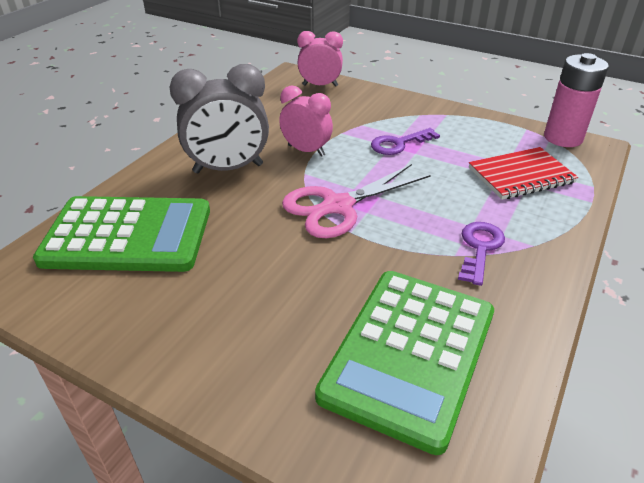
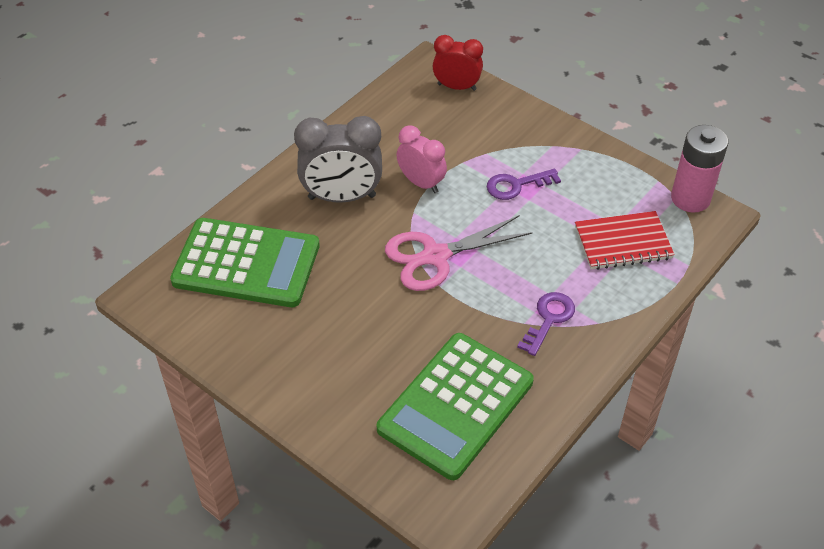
camera: 10 degrees right, 10 degrees up
pink clock [297,31,343,87] -> red clock [433,35,483,91]

